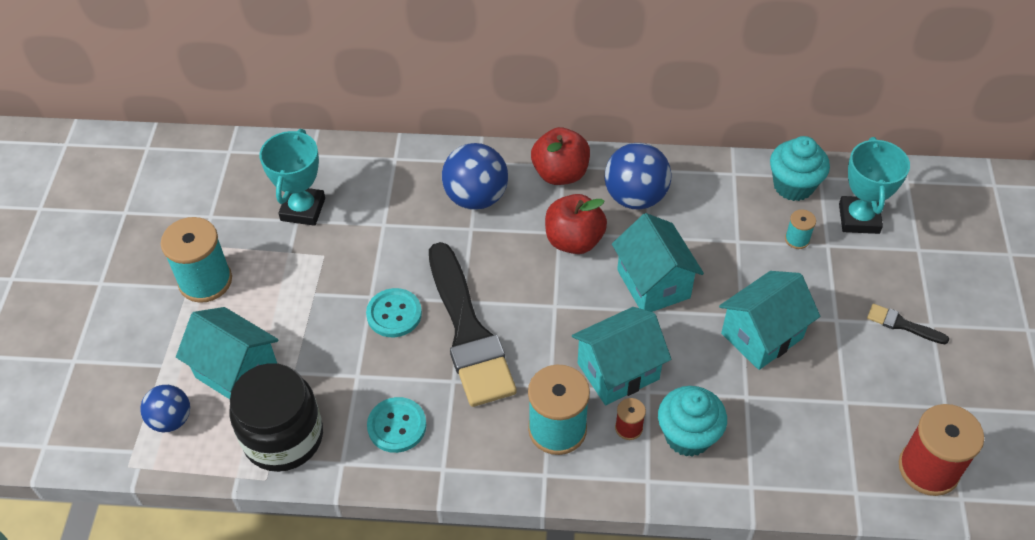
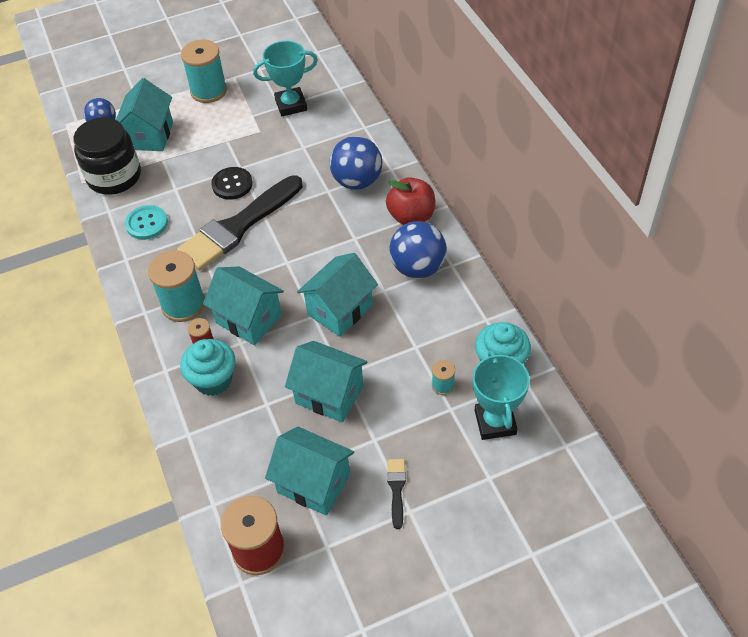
camera: 65 degrees right, 0 degrees up
turquoise button [366,288,422,337] -> black button [211,167,253,200]
red apple [545,194,607,254] -> none
turquoise trophy [839,137,910,234] -> turquoise trophy turned 75 degrees counterclockwise [473,350,530,440]
none -> turquoise house [265,426,354,516]

